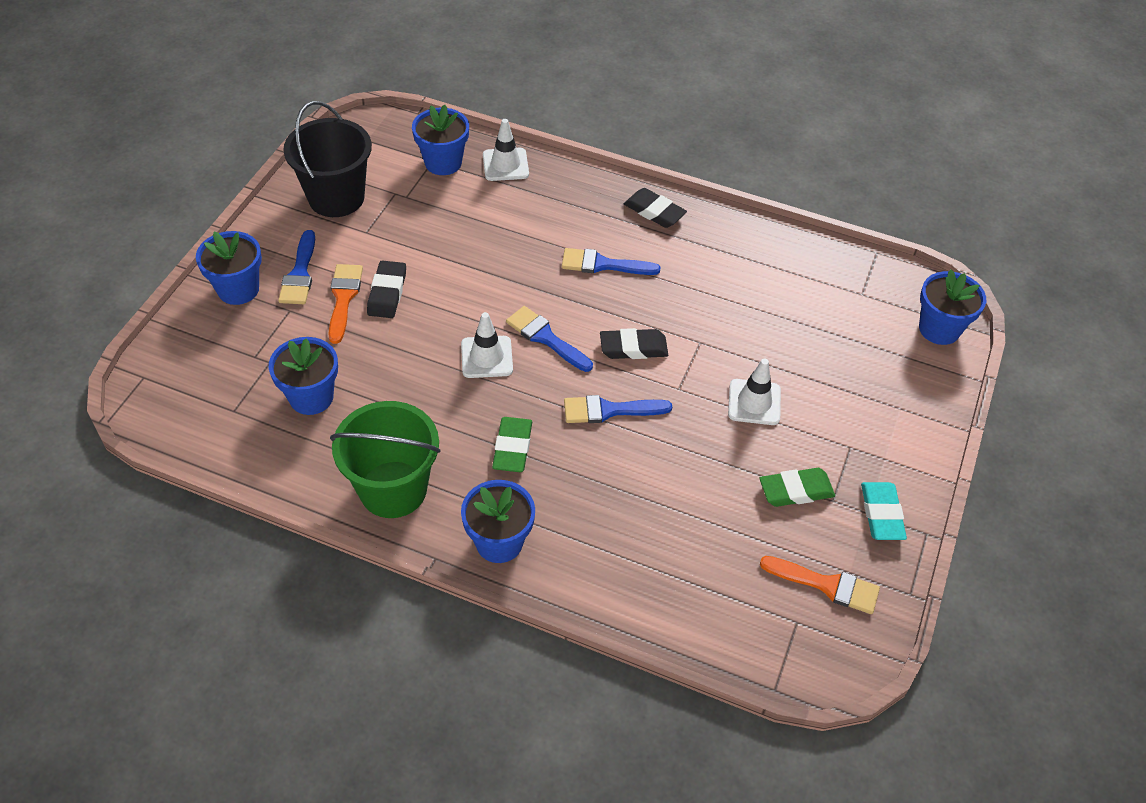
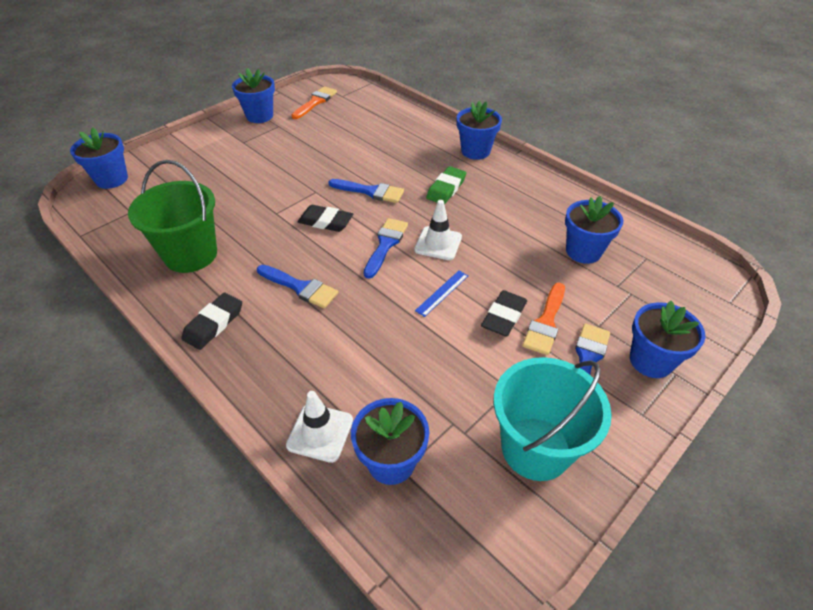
camera: 155 degrees left, 5 degrees down
black bucket [283,101,372,217] -> turquoise bucket [494,357,612,481]
green bucket [330,401,440,518] -> green bucket moved to [128,160,217,273]
blue brush [506,306,593,372] -> blue brush turned 135 degrees counterclockwise [364,218,408,279]
black eraser [624,188,687,228] -> black eraser turned 60 degrees clockwise [181,292,242,350]
white traffic cone [728,359,781,425] -> none
green eraser [759,468,835,507] -> none
orange brush [760,556,880,614] -> orange brush turned 75 degrees clockwise [291,87,337,119]
turquoise eraser [861,482,907,540] -> blue flower pot [232,68,275,123]
none -> blue ruler [415,271,468,317]

